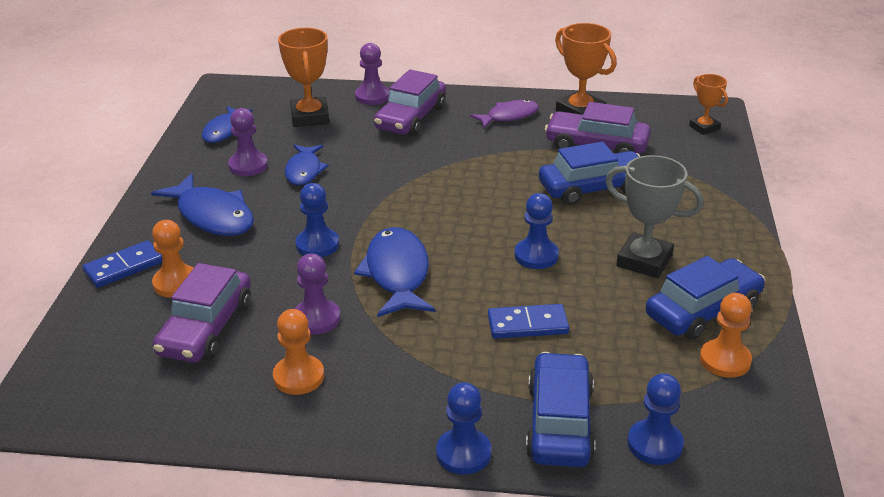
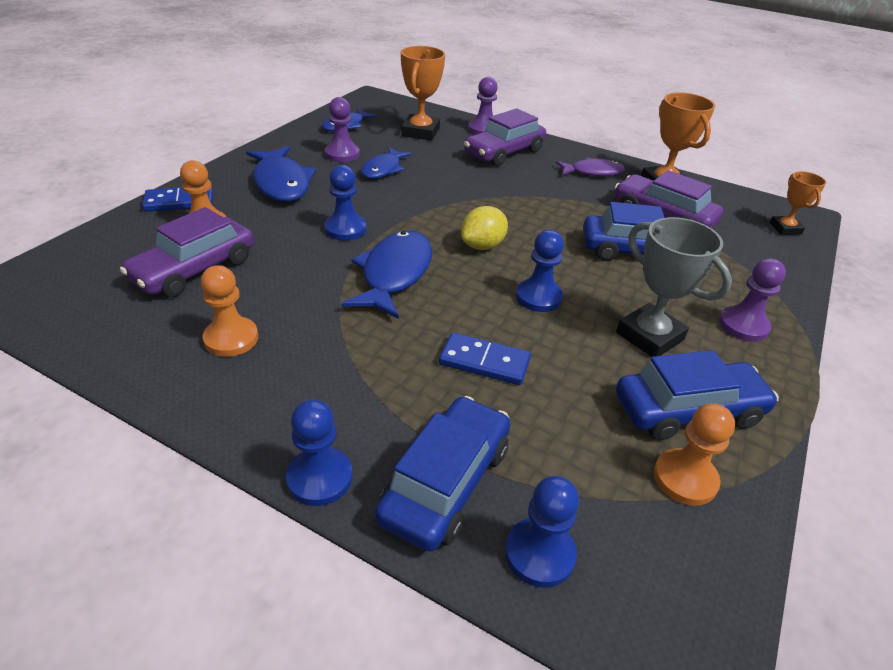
camera: 20 degrees right, 5 degrees up
purple pawn [295,253,340,335] -> purple pawn moved to [719,258,786,342]
none -> yellow lemon [461,206,508,250]

